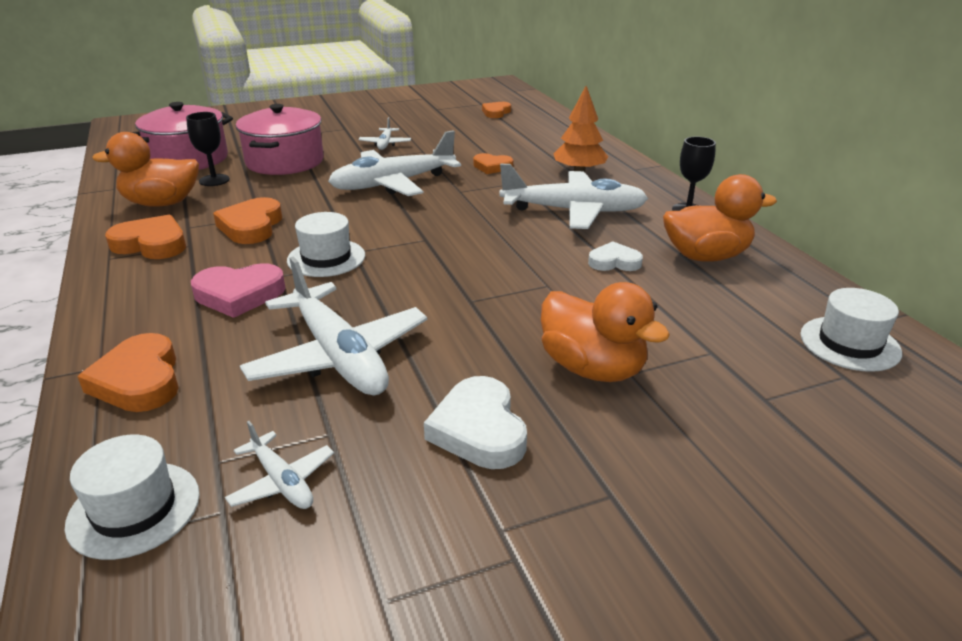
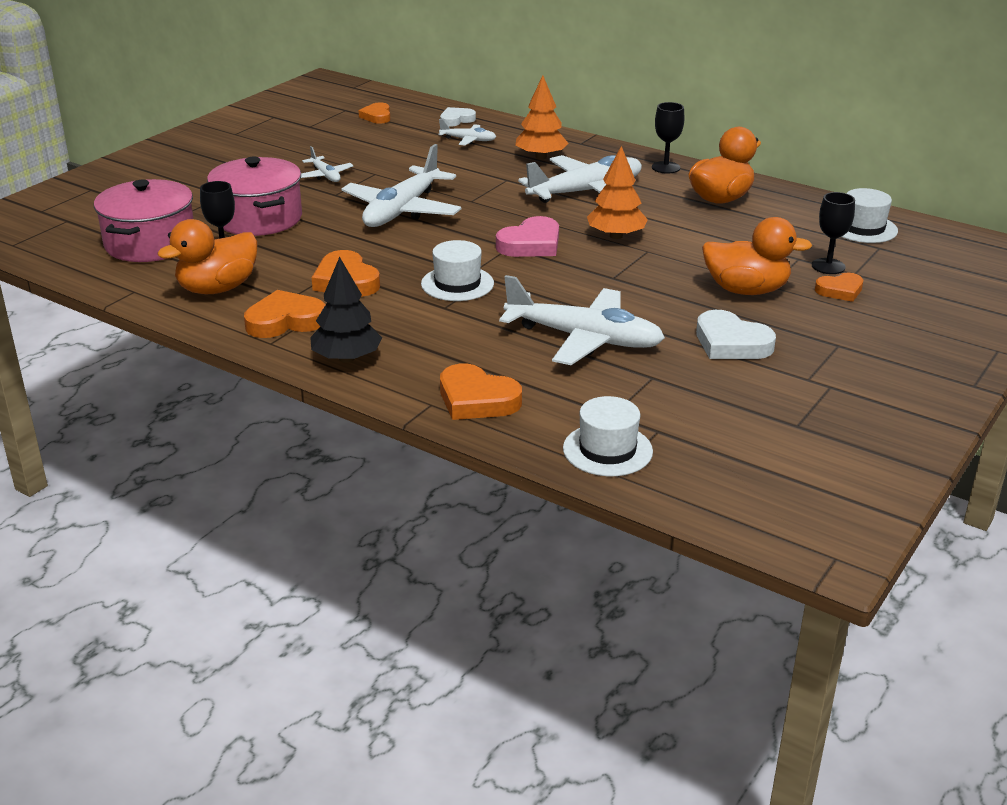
camera: 35 degrees left, 0 degrees up
pink heart [191,263,286,318] -> pink heart moved to [496,216,559,257]
white plane [225,421,334,509] -> white plane moved to [438,119,496,145]
orange heart [473,153,513,174] -> orange heart moved to [815,273,863,302]
white heart [588,241,643,271] -> white heart moved to [440,107,476,127]
none -> black tree [310,257,382,363]
none -> orange tree [587,146,648,239]
none -> black goblet [812,192,855,274]

